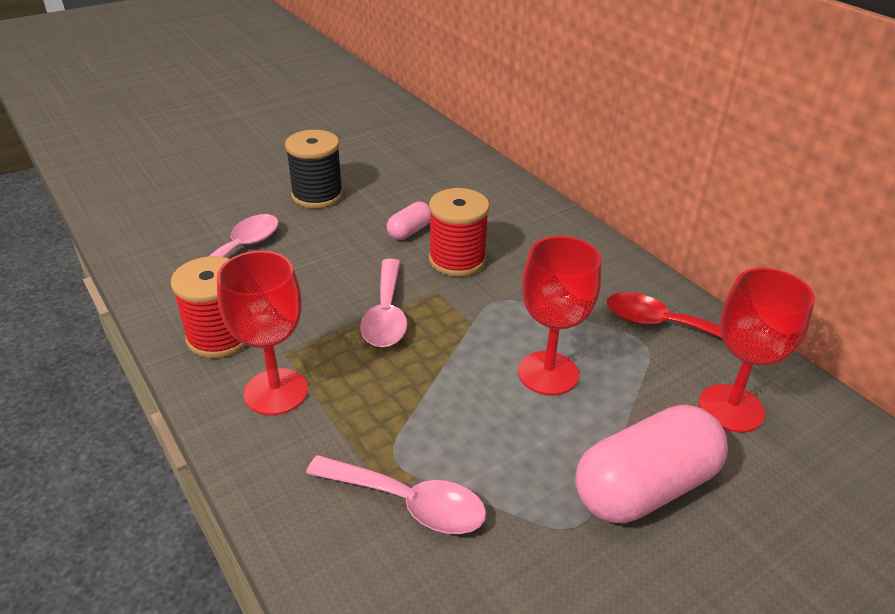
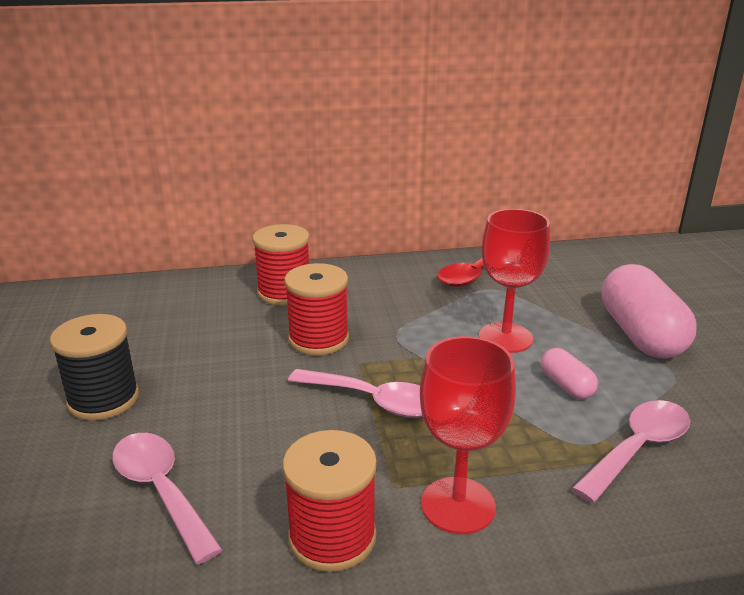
camera: 65 degrees left, 10 degrees down
pink capsule [387,202,431,240] -> pink capsule moved to [541,348,598,399]
red goblet [699,268,815,433] -> none
none -> red spool [253,224,309,305]

